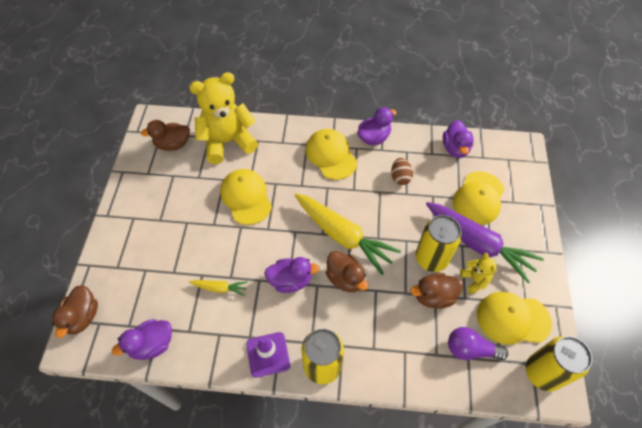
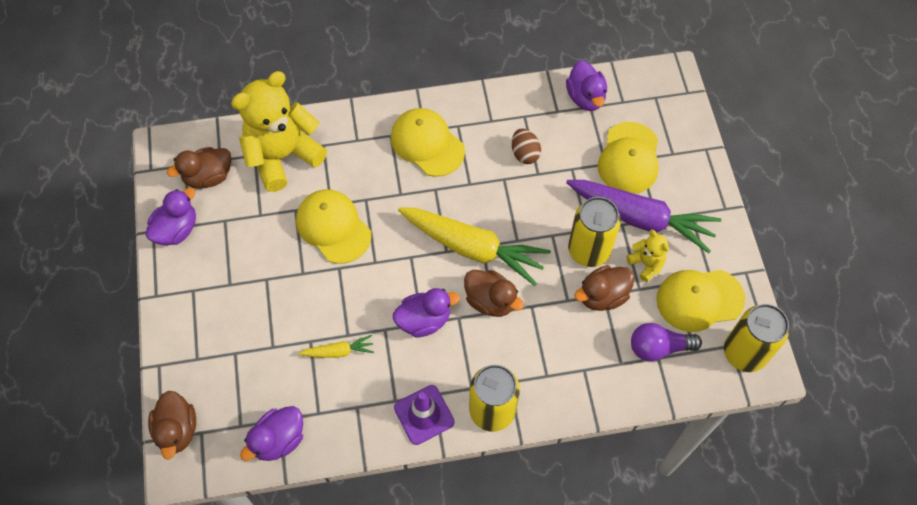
camera: 15 degrees left, 5 degrees up
purple duck [357,107,397,145] -> purple duck moved to [145,188,196,245]

